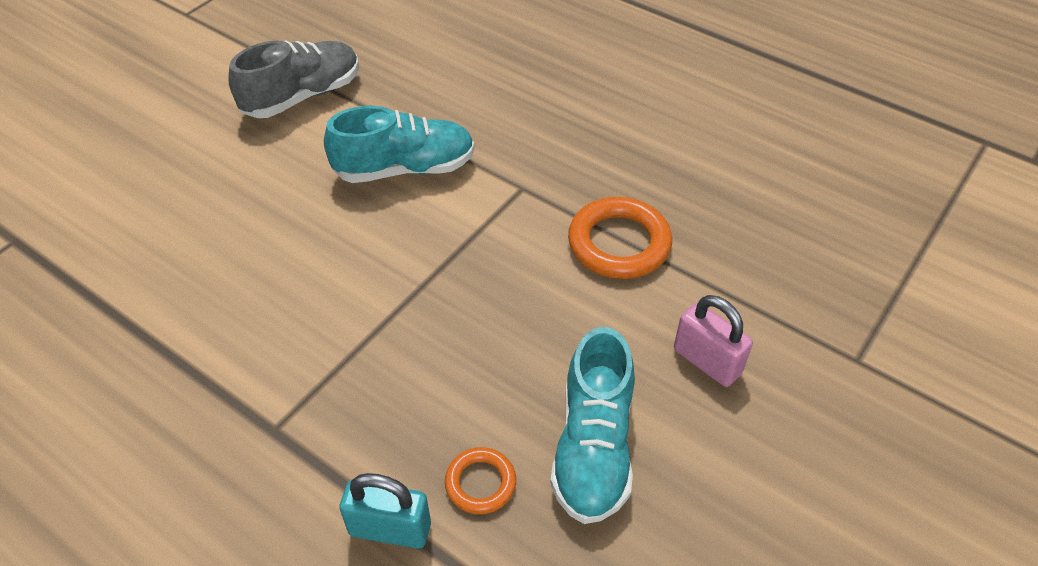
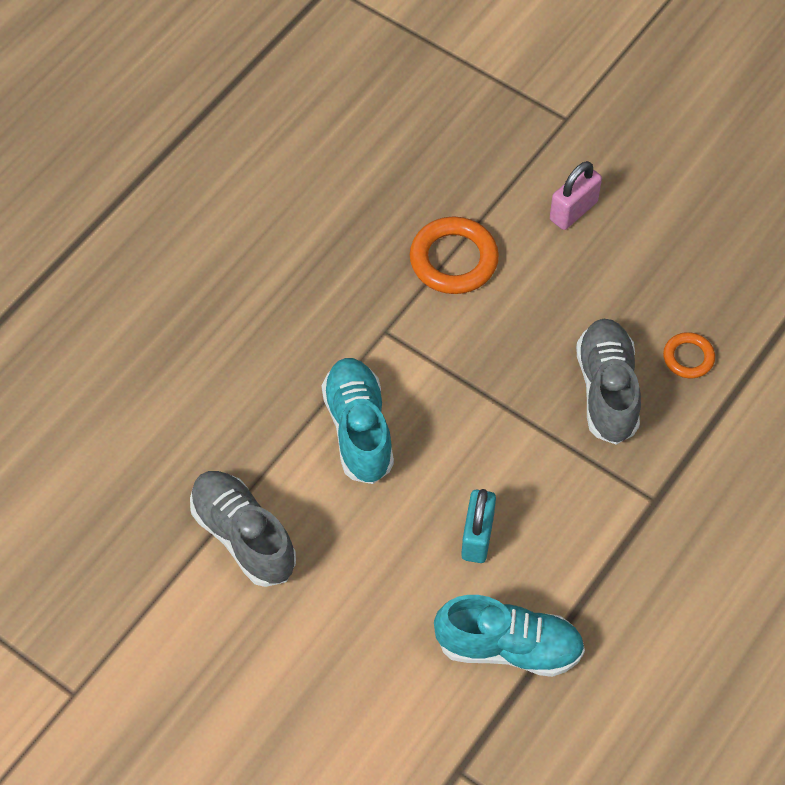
camera: 90 degrees left, 10 degrees up
turquoise padlock [339,473,431,549] -> turquoise padlock moved to [461,489,496,563]
turquoise shoe [550,327,635,524] -> turquoise shoe moved to [434,595,585,677]
none -> grey shoe [576,319,641,444]

